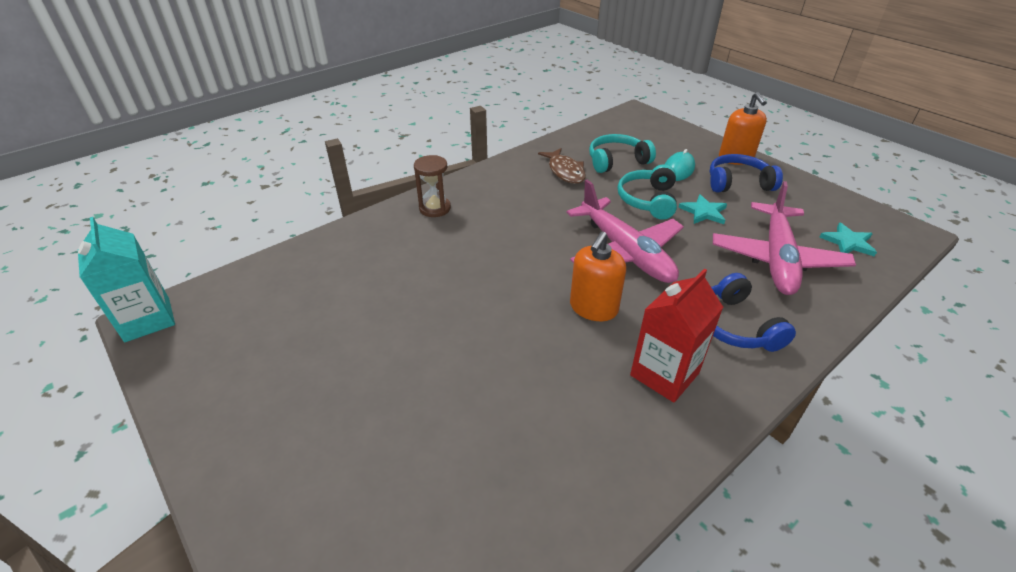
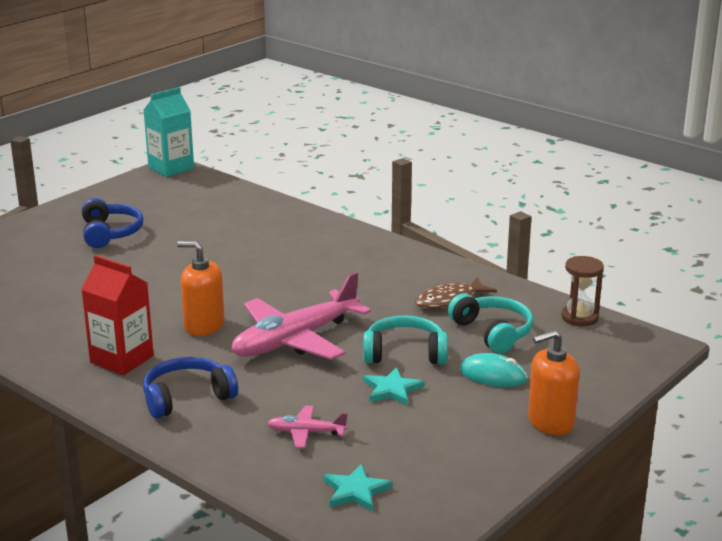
camera: 80 degrees right, 15 degrees down
brown hourglass [414,155,451,217] -> brown hourglass moved to [561,256,604,326]
blue headphones [710,154,783,192] -> blue headphones moved to [82,198,143,248]
pink plane [713,181,856,295] -> pink plane [267,405,348,448], size x0.45

